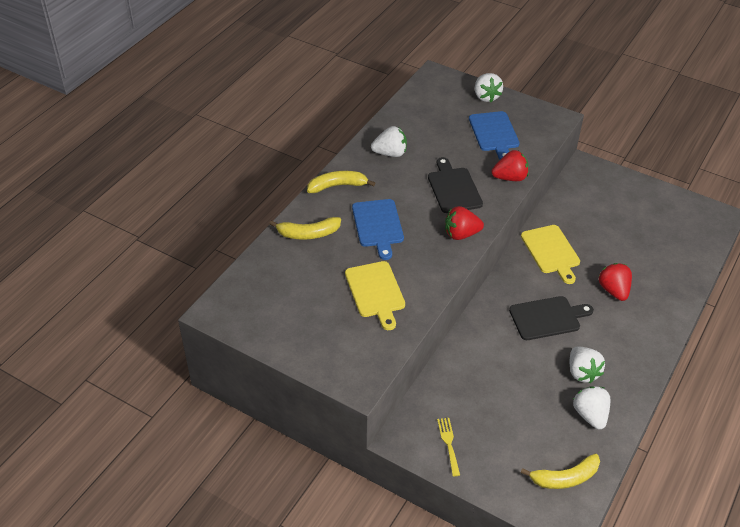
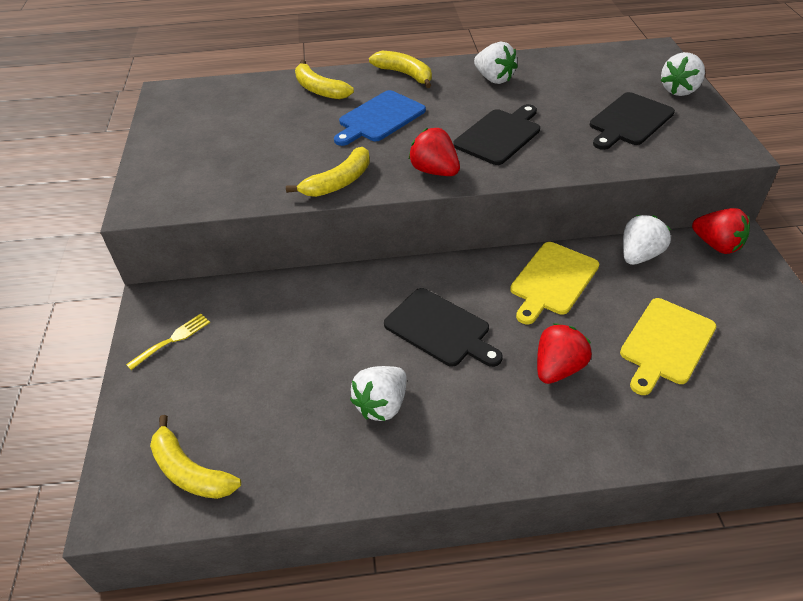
camera: 55 degrees right, 0 degrees up
yellow cutting board [345,261,405,330] -> yellow cutting board moved to [620,298,716,395]
blue cutting board [469,111,520,159] -> black cutting board [590,92,675,150]
red strawberry [491,150,529,181] -> red strawberry moved to [692,208,750,254]
white strawberry [573,386,610,430] -> white strawberry moved to [623,215,671,265]
none -> yellow banana [286,147,370,197]

